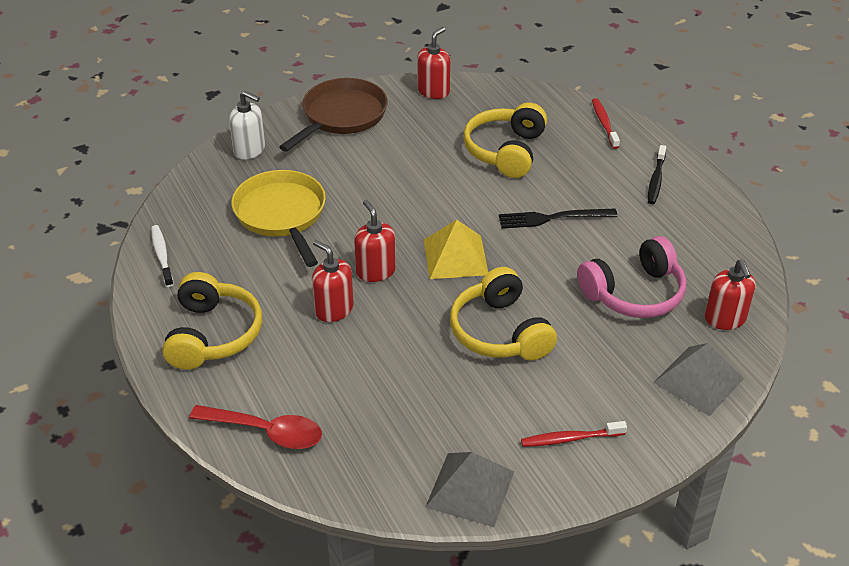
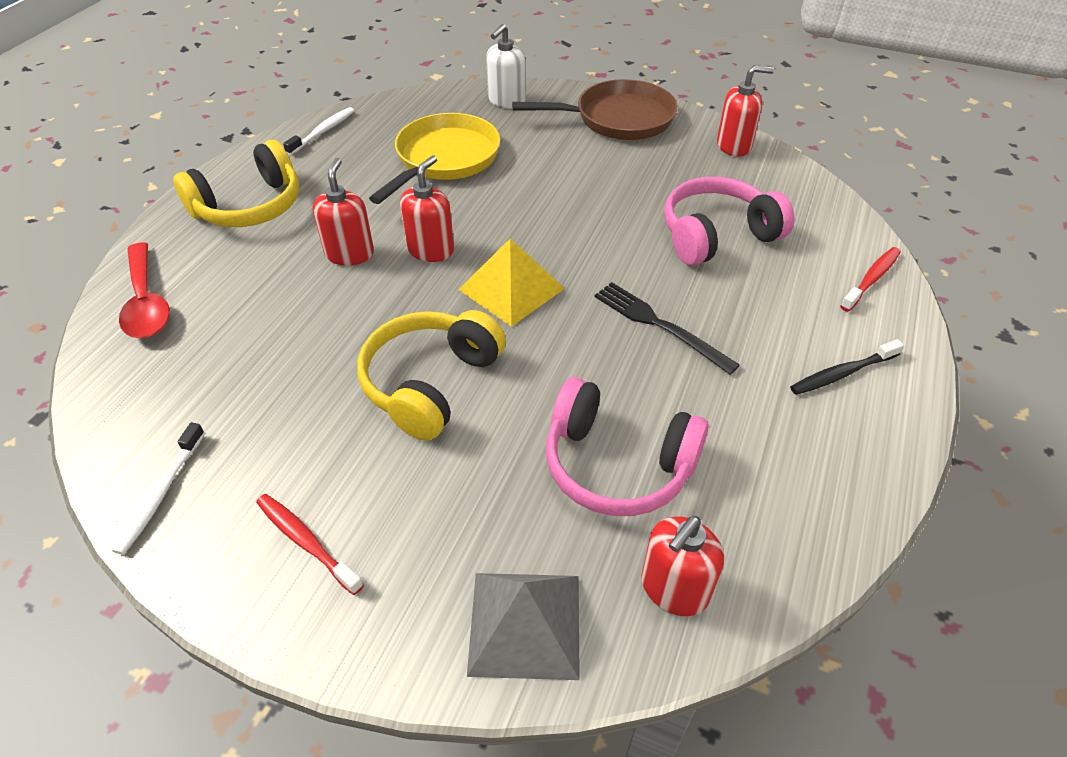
camera: 50 degrees right, 5 degrees up
white soap dispenser [229,91,265,160] -> white soap dispenser turned 45 degrees clockwise [486,24,526,108]
grey pyramid [425,452,514,527] -> white toothbrush [112,422,205,555]
yellow headphones [463,102,547,178] -> pink headphones [664,177,794,266]

